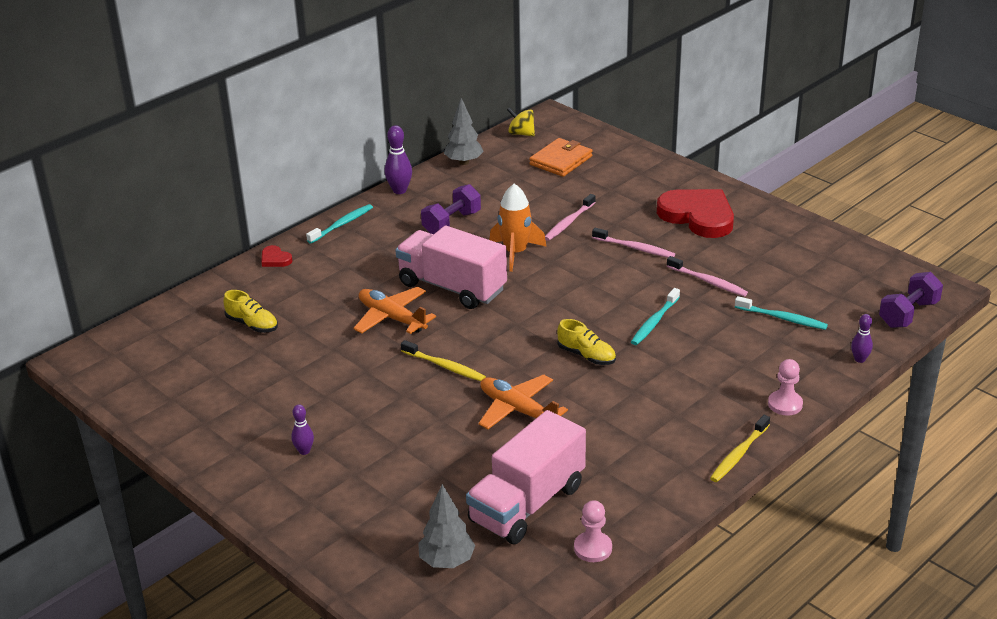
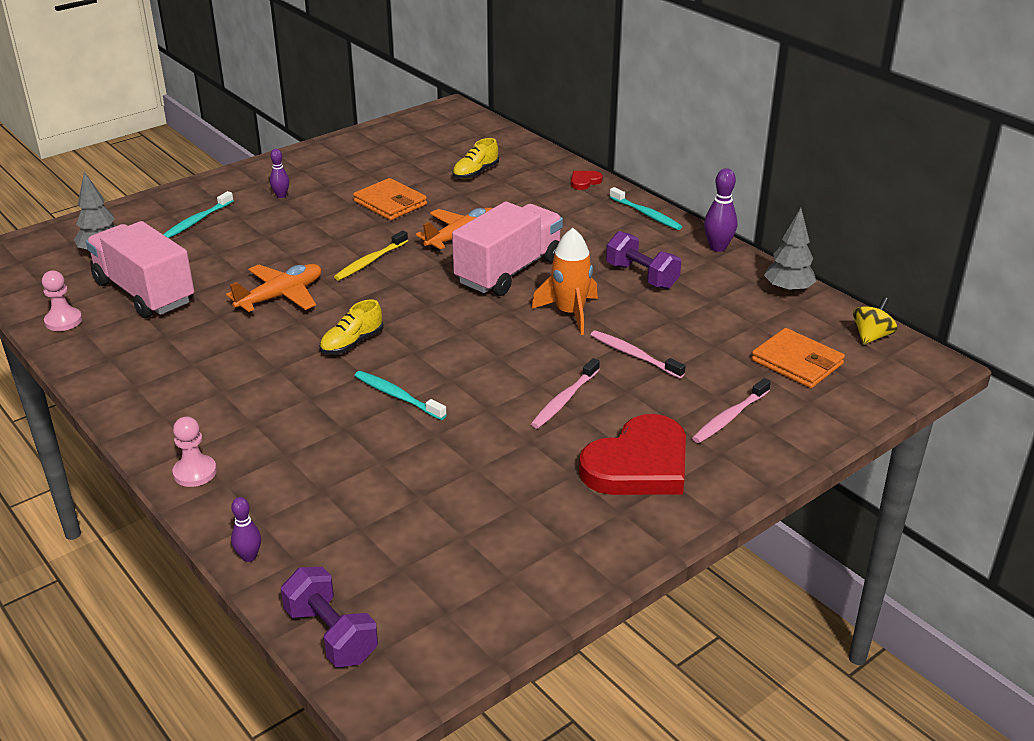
camera: 95 degrees right, 0 degrees up
pink toothbrush [667,256,748,297] -> pink toothbrush moved to [692,378,771,443]
yellow toothbrush [710,415,770,482] -> none
turquoise toothbrush [735,296,828,330] -> turquoise toothbrush moved to [163,191,234,238]
none -> orange wallet [353,178,427,220]

